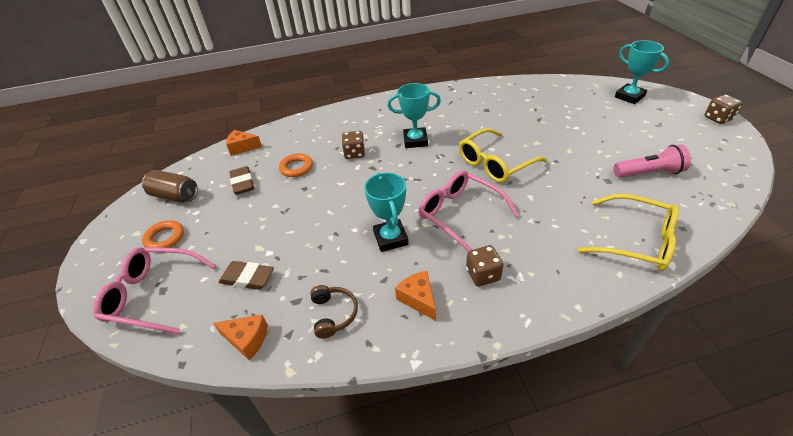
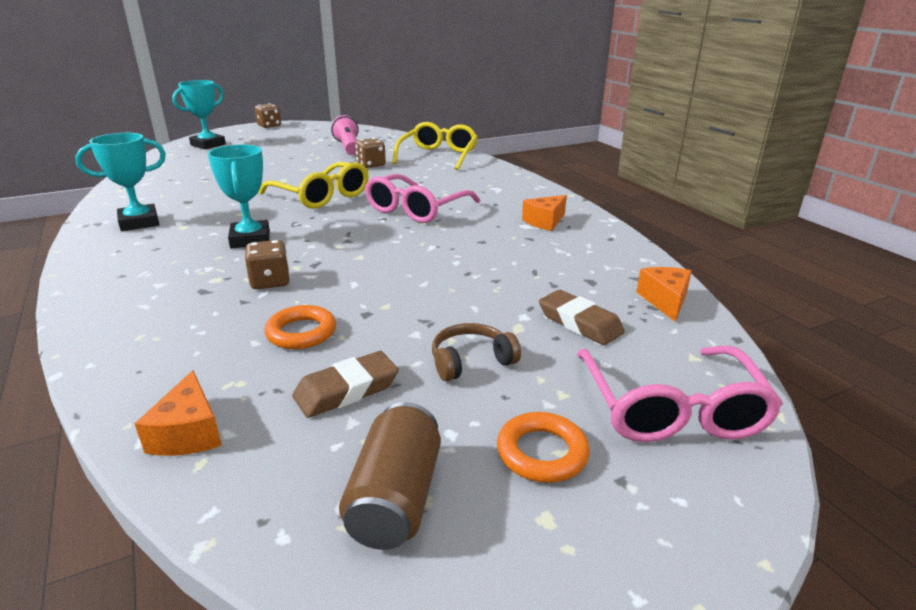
camera: 105 degrees left, 15 degrees down
brown eraser [218,261,274,290] -> brown eraser turned 45 degrees counterclockwise [539,290,625,345]
brown headphones [310,285,358,339] -> brown headphones moved to [432,323,521,381]
turquoise trophy [364,172,409,252] -> turquoise trophy moved to [75,133,166,231]
brown dice [466,245,503,286] -> brown dice moved to [356,138,386,168]

